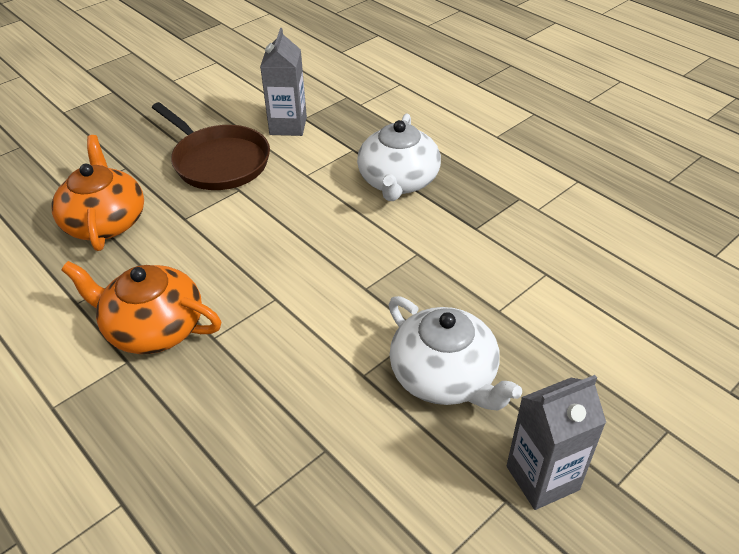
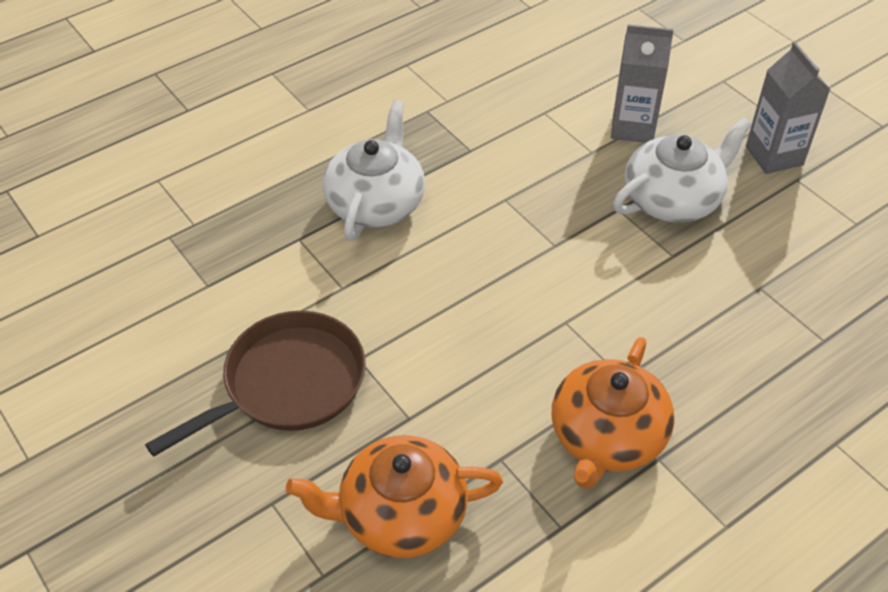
camera: 85 degrees left, 5 degrees up
grey carton [260,28,307,136] -> grey carton moved to [611,24,674,143]
white teapot [357,114,441,201] -> white teapot turned 90 degrees counterclockwise [323,100,425,241]

